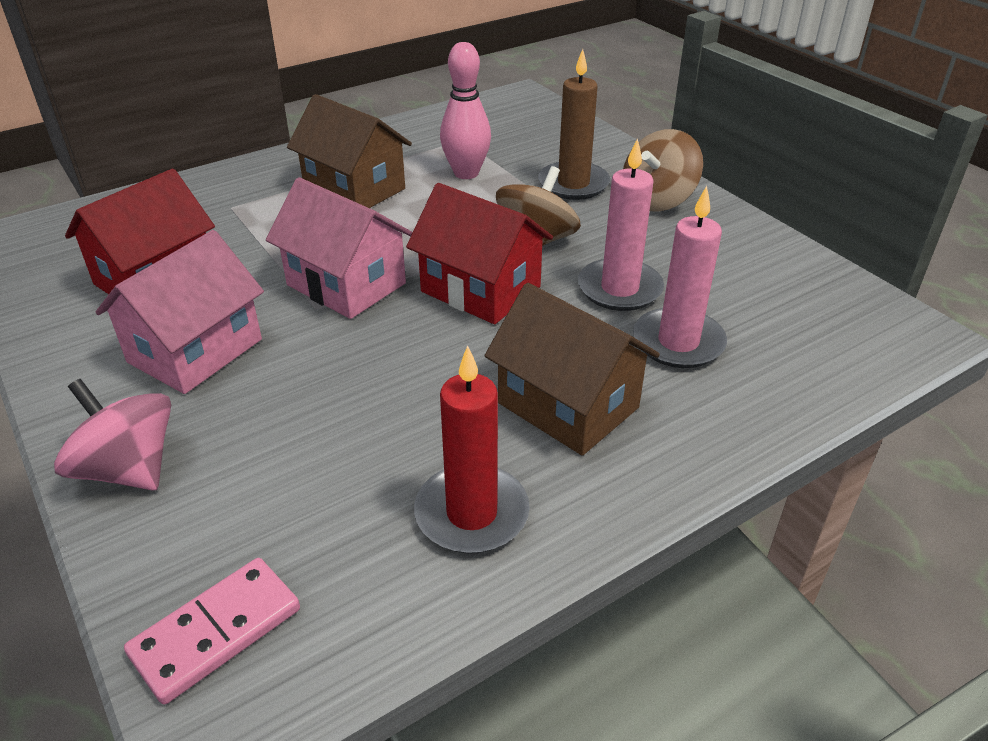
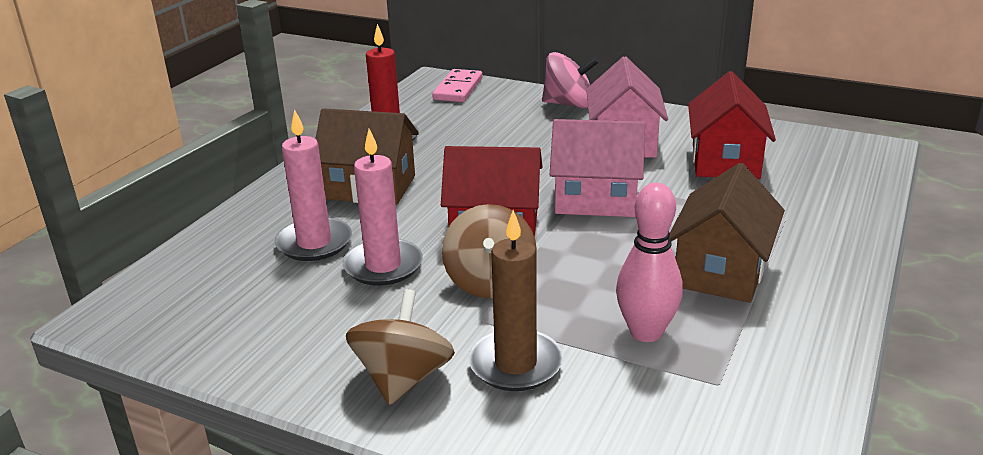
camera: 150 degrees right, 10 degrees down
brown house [287,94,412,208] -> brown house turned 75 degrees counterclockwise [669,163,785,303]

